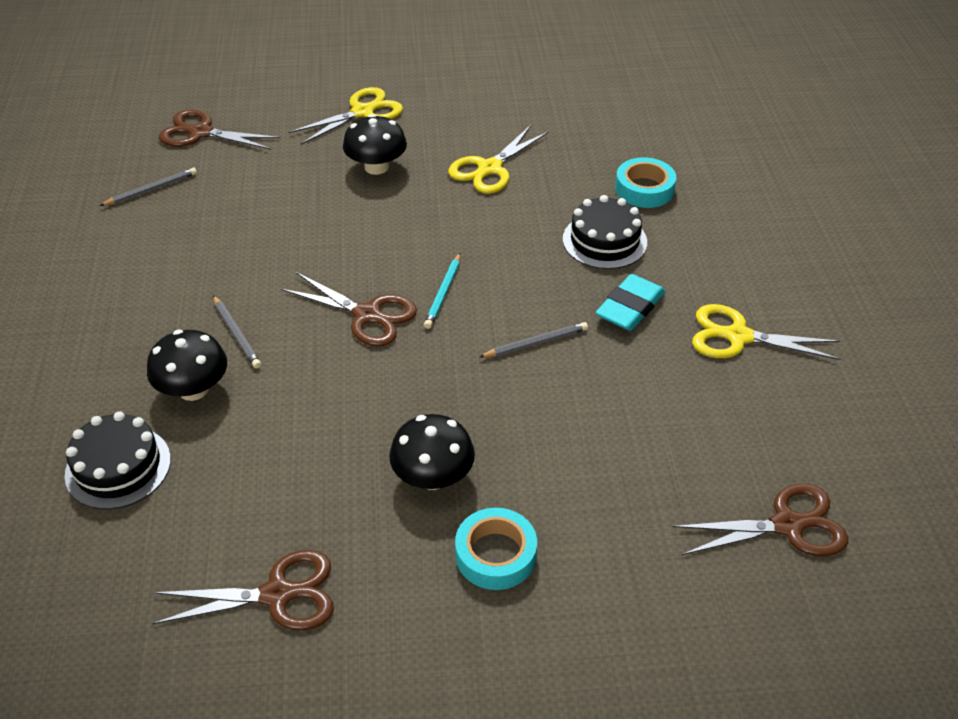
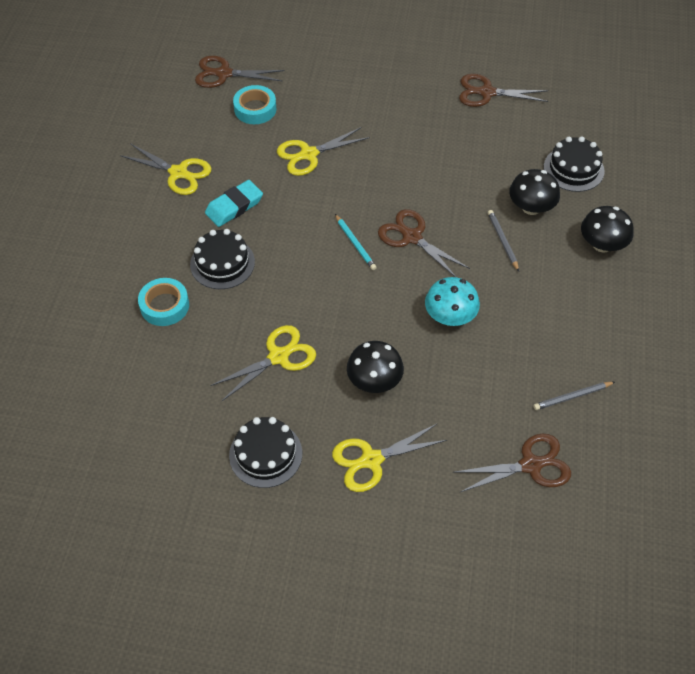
camera: 165 degrees left, 10 degrees up
brown scissors [159,109,280,150] -> brown scissors turned 45 degrees counterclockwise [453,434,571,493]
black mushroom [389,414,475,490] -> black mushroom moved to [581,206,634,253]
turquoise pencil [424,253,461,329] -> turquoise pencil turned 120 degrees clockwise [335,214,377,270]
turquoise tape [455,508,537,590] -> turquoise tape moved to [233,85,277,124]
grey pencil [479,322,588,358] -> none
none -> black cake [229,417,302,488]
none -> yellow scissors [277,127,370,176]
none -> turquoise mushroom [425,277,480,326]

